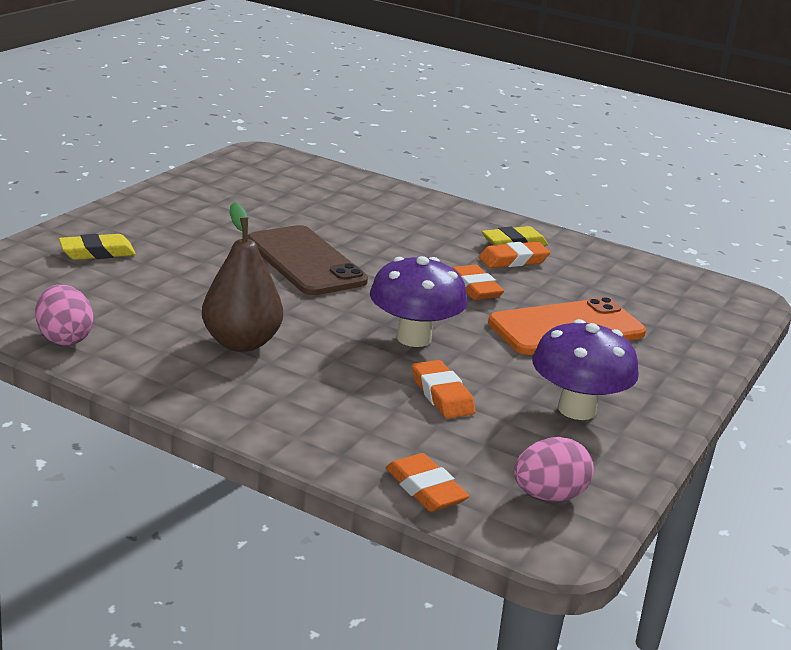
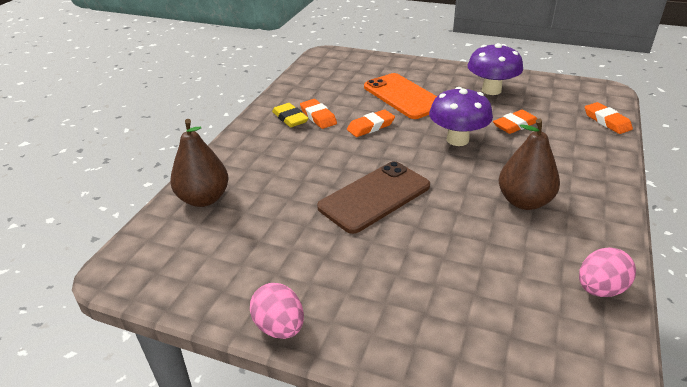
camera: 95 degrees left, 10 degrees up
yellow eraser [59,234,136,260] -> none
orange eraser [386,453,470,512] -> orange eraser turned 75 degrees counterclockwise [585,102,633,134]
pink egg [514,437,594,502] -> pink egg moved to [250,283,304,339]
none -> brown pear [170,119,229,207]

